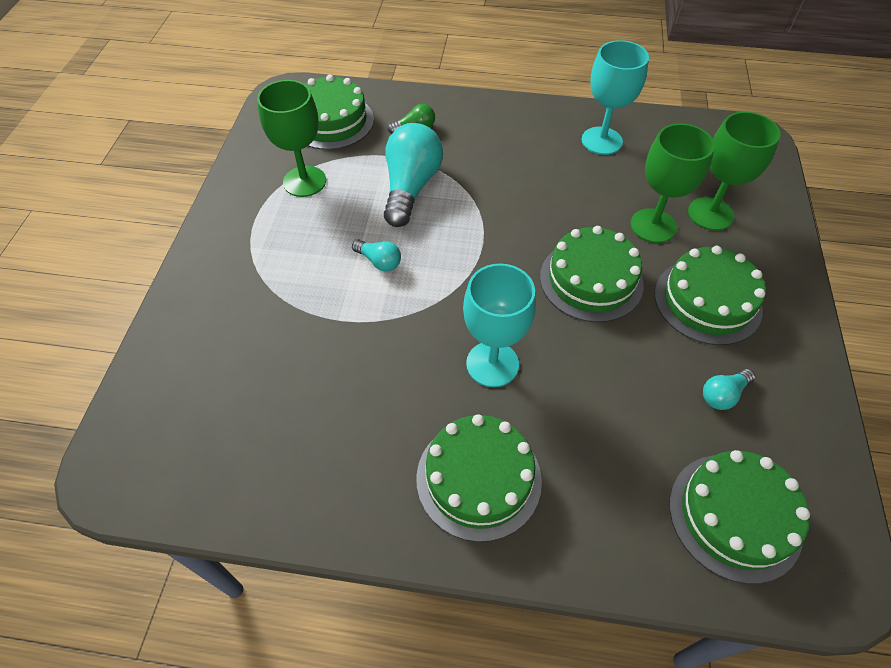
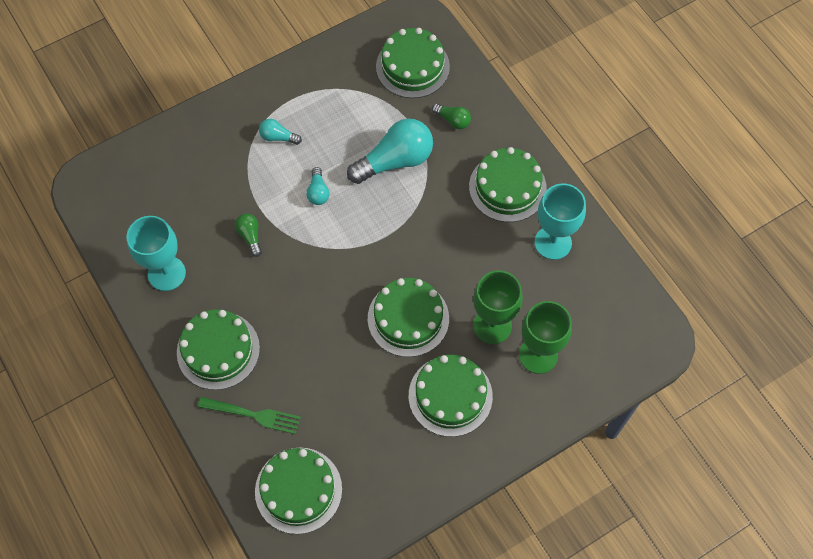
camera: 50 degrees right, 10 degrees up
green goblet [257,80,326,197] -> none
turquoise goblet [463,263,536,387] -> turquoise goblet moved to [127,216,186,291]
turquoise light bulb [703,369,755,410] -> turquoise light bulb moved to [259,119,302,145]
none -> green fork [198,397,301,434]
none -> green light bulb [235,213,262,257]
none -> green cake [469,147,547,222]

